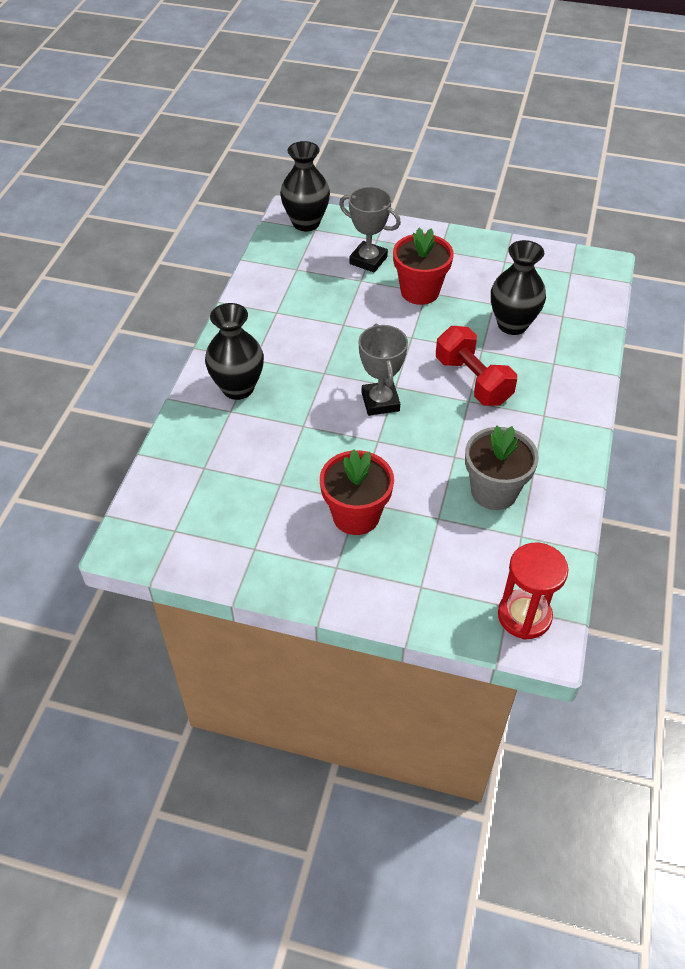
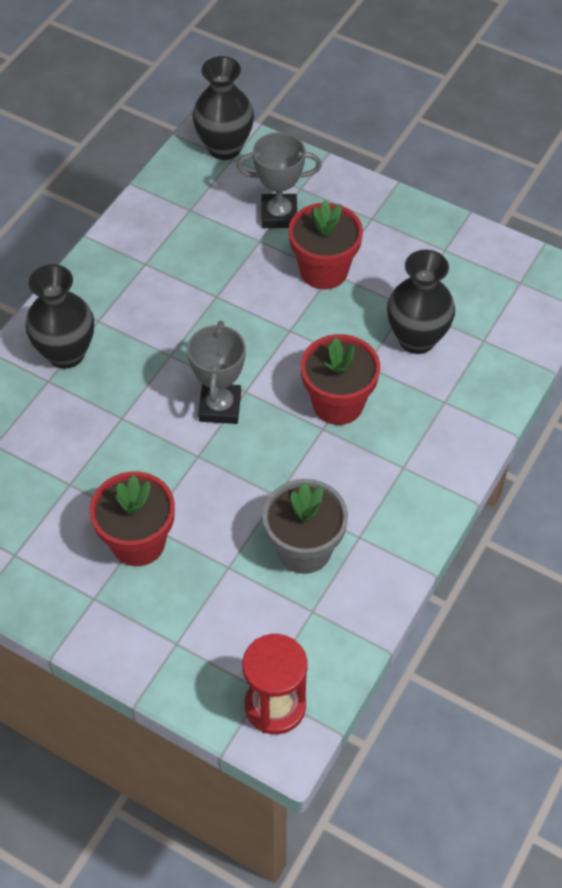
camera: 15 degrees right, 5 degrees up
grey trophy [339,187,401,273] -> grey trophy turned 45 degrees counterclockwise [237,132,322,228]
red dumbbell [436,326,517,406] -> red flower pot [301,334,380,425]

